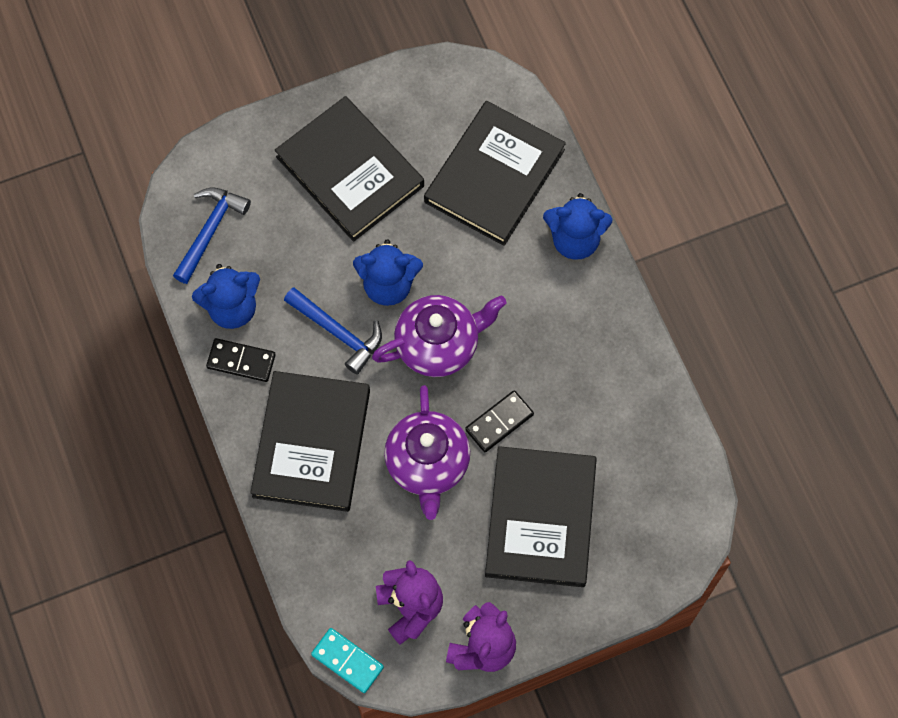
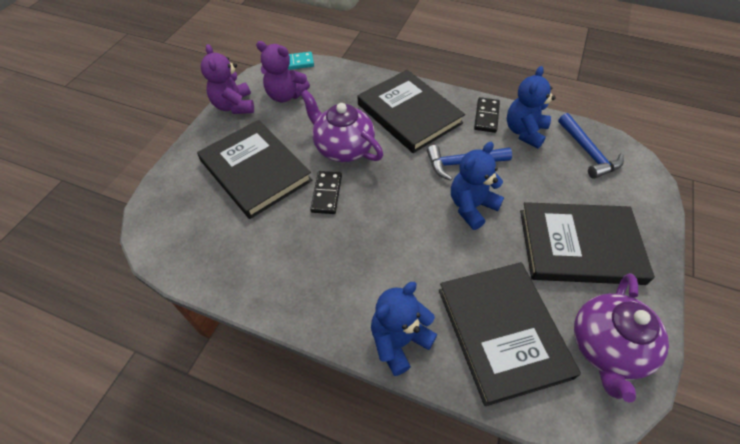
camera: 135 degrees right, 15 degrees down
black domino [206,338,276,382] -> black domino turned 45 degrees counterclockwise [474,97,500,133]
purple teapot [372,295,507,377] -> purple teapot moved to [574,273,669,403]

